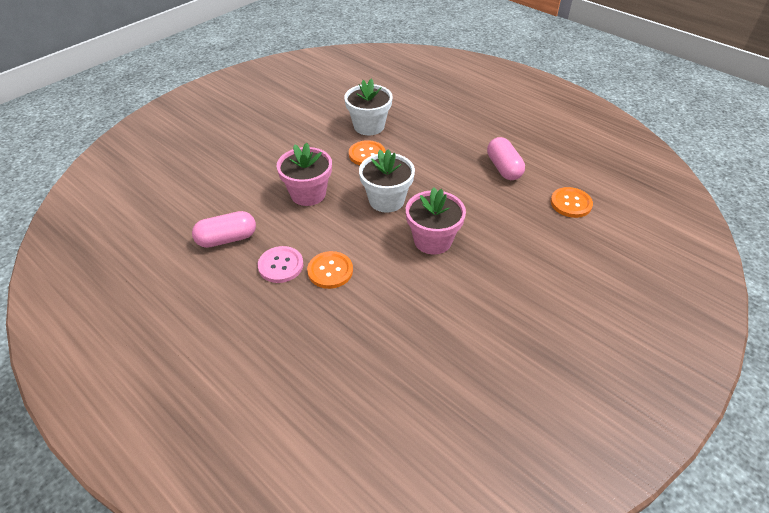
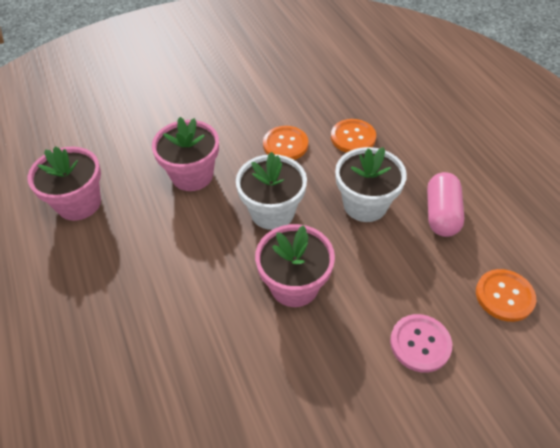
camera: 25 degrees right, 5 degrees up
pink capsule [192,211,256,248] -> pink flower pot [28,146,101,221]
pink button [258,246,303,283] -> pink button moved to [390,314,452,373]
orange button [307,251,353,289] -> orange button moved to [331,119,376,153]
white flower pot [344,79,393,135] -> white flower pot moved to [335,147,407,222]

